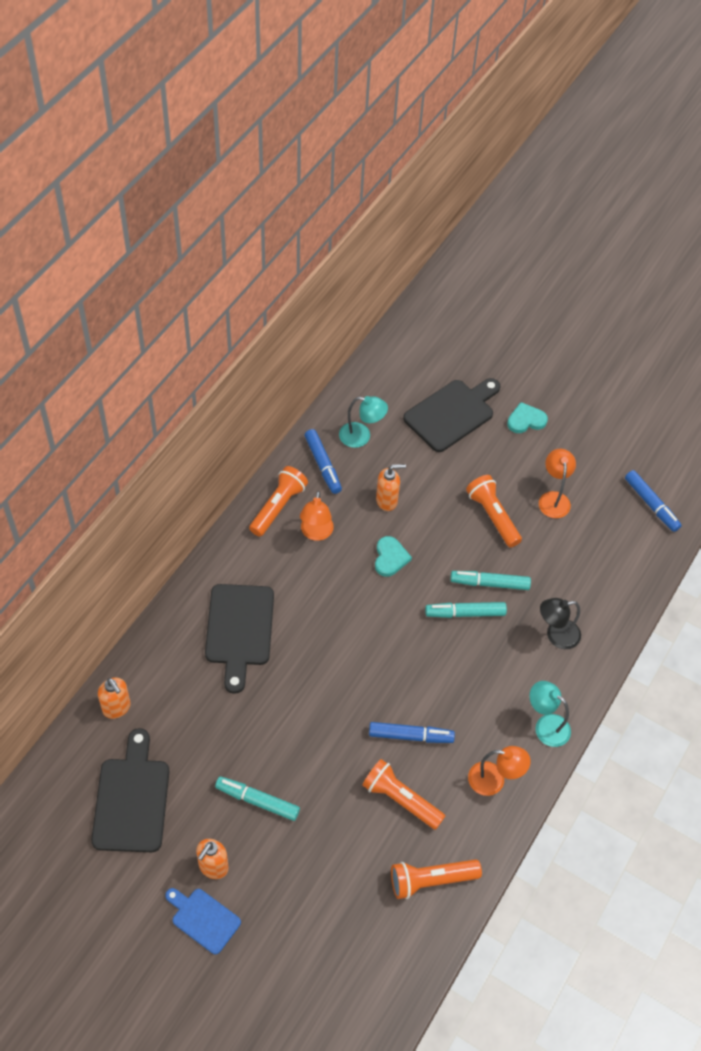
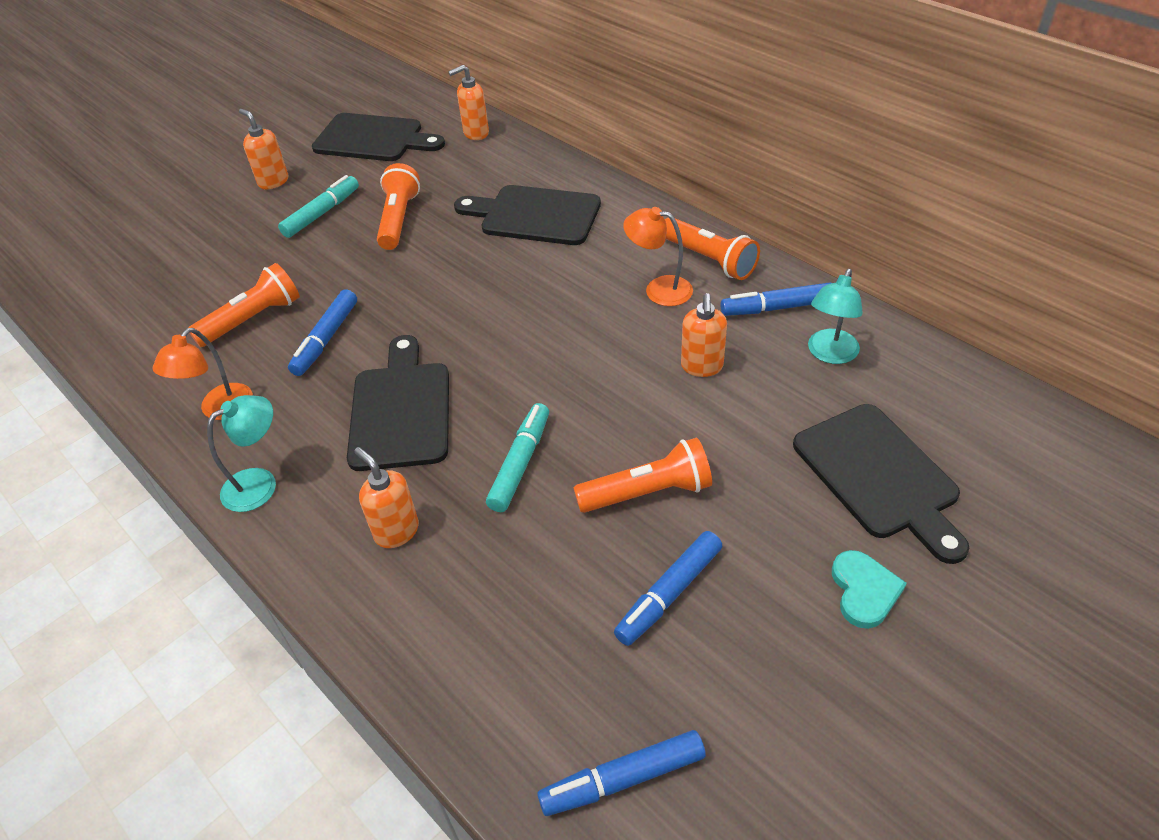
camera: 110 degrees right, 10 degrees down
blue cutting board [165,888,241,954] -> none
turquoise heart [375,536,412,577] -> none
orange flashlight [391,859,482,899] -> orange flashlight moved to [377,163,420,250]
turquoise marker [425,602,507,618] -> none
orange lamp [539,449,576,518] -> blue marker [614,531,722,646]
black lamp [540,598,581,649] -> orange soap dispenser [354,447,419,548]
none -> black cutting board [347,335,449,471]

